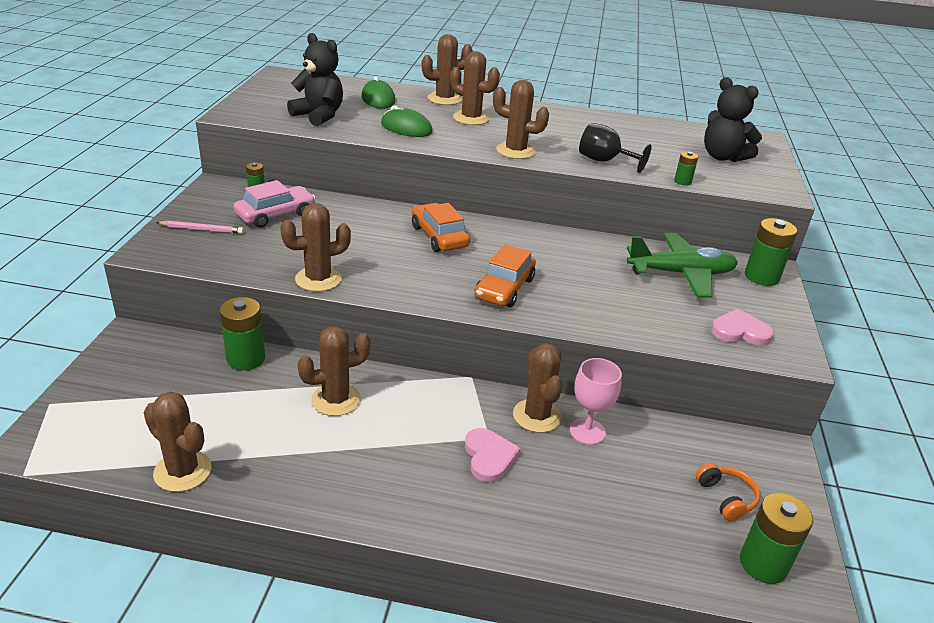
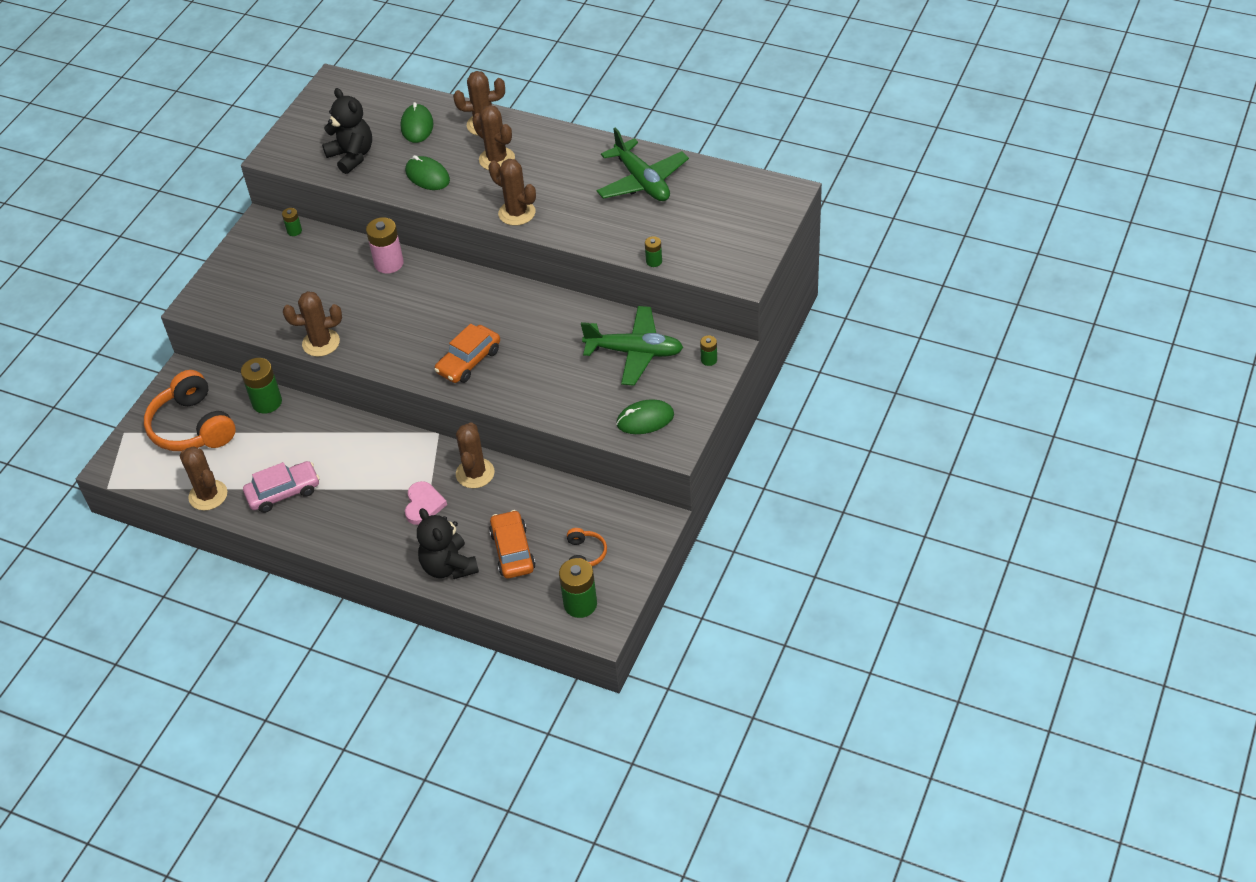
camera: 20 degrees right, 15 degrees up
pink pencil [156,221,244,234] -> none
pink car [234,180,315,228] -> pink car moved to [243,461,320,513]
brown cactus [297,326,371,416] -> none
orange car [412,203,470,252] -> orange car moved to [489,510,536,579]
pink goblet [570,358,622,445] -> none
black goblet [579,123,651,173] -> none
black teddy bear [704,77,762,162] -> black teddy bear moved to [417,508,479,579]
pink heart [711,309,774,346] -> green mouse [616,399,674,434]
green battery [745,218,797,286] -> green battery [700,336,717,366], size x0.52
none -> orange headphones [144,370,236,451]
none -> pink battery [366,217,404,274]
none -> green plane [596,127,689,201]

